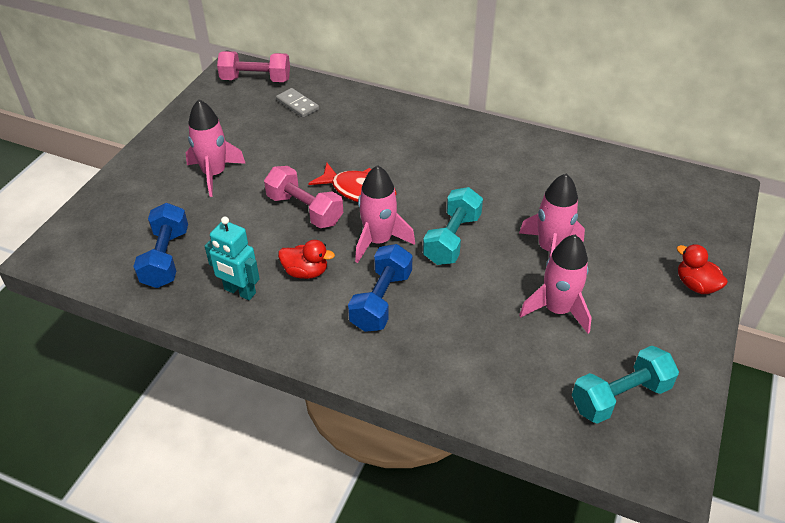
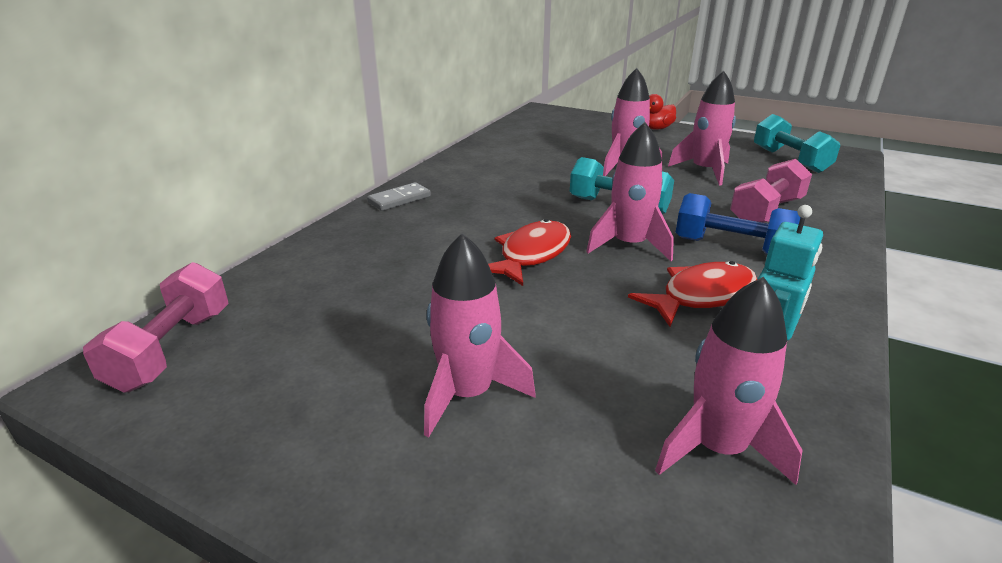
camera: 85 degrees left, 15 degrees down
blue dumbbell [133,203,188,288] -> pink rocket [655,277,803,485]
pink dumbbell [264,166,343,228] -> pink dumbbell moved to [730,159,812,223]
grey domino [276,88,319,118] -> grey domino moved to [367,182,431,211]
red duck [278,240,335,279] -> red fish [628,261,757,327]

